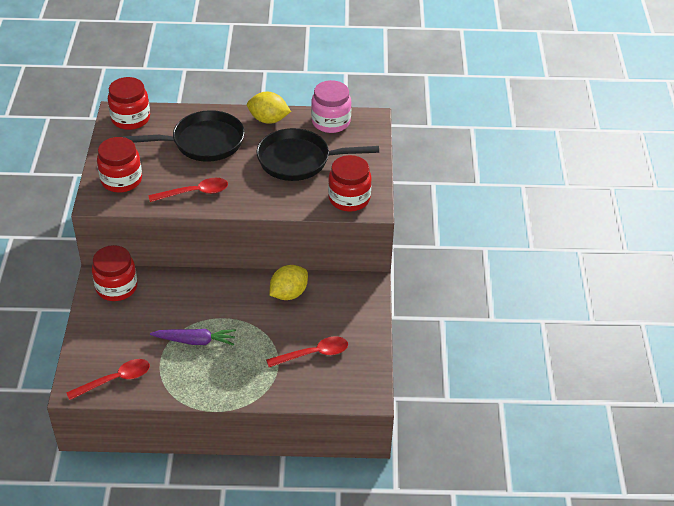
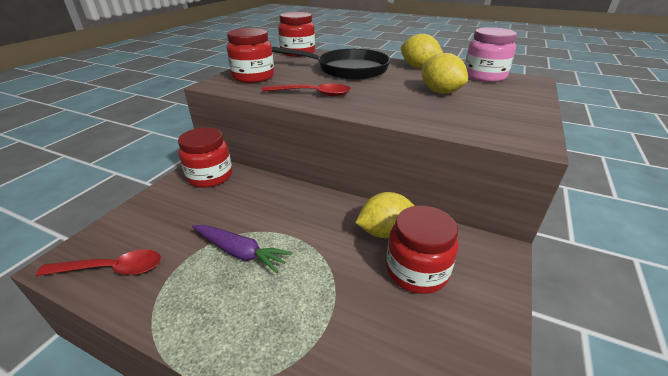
camera: 25 degrees right, 10 degrees down
black pan [257,128,379,181] -> yellow lemon [422,53,468,94]
red spoon [266,336,348,367] -> none
red jar [328,155,372,212] -> red jar moved to [386,206,458,294]

